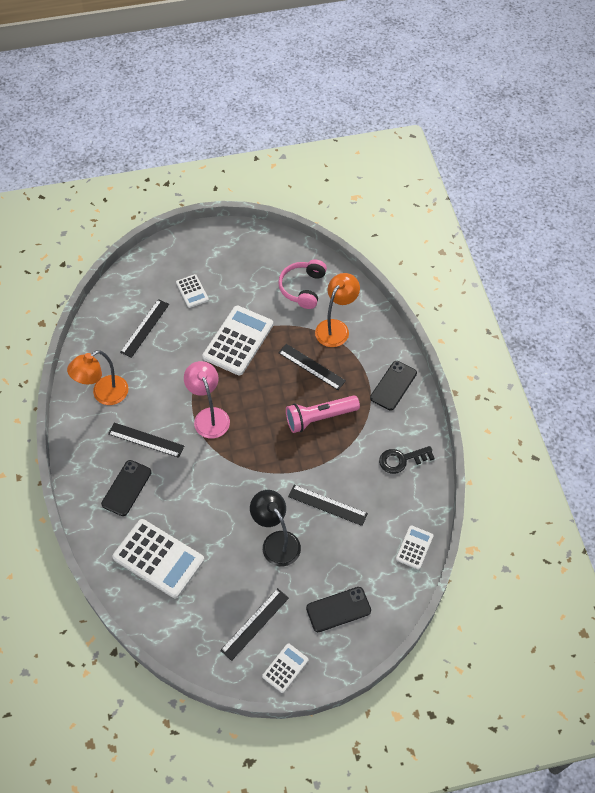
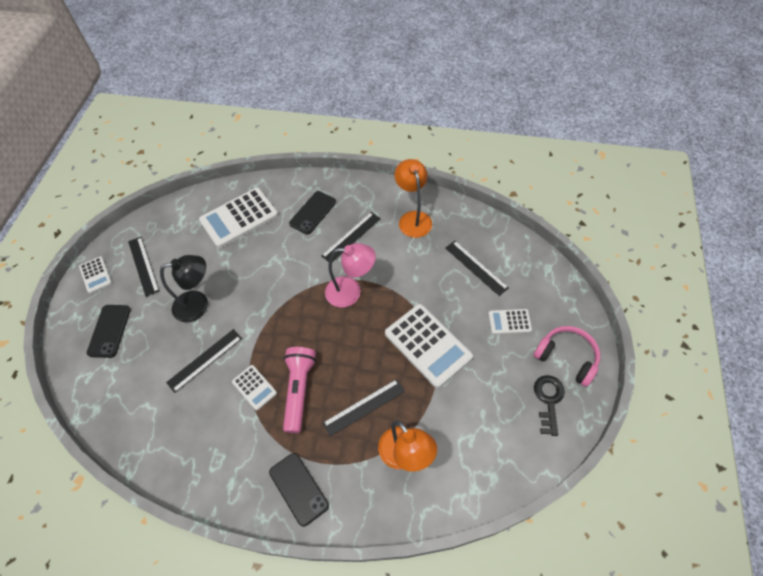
camera: 115 degrees right, 0 degrees up
black phone [101,460,152,516] -> black phone turned 75 degrees clockwise [289,191,336,235]
pink headphones [278,259,327,309] -> pink headphones moved to [533,326,600,387]
black key [379,446,435,474] -> black key moved to [534,375,565,436]
white calculator [396,525,434,570] -> white calculator moved to [232,365,277,411]

